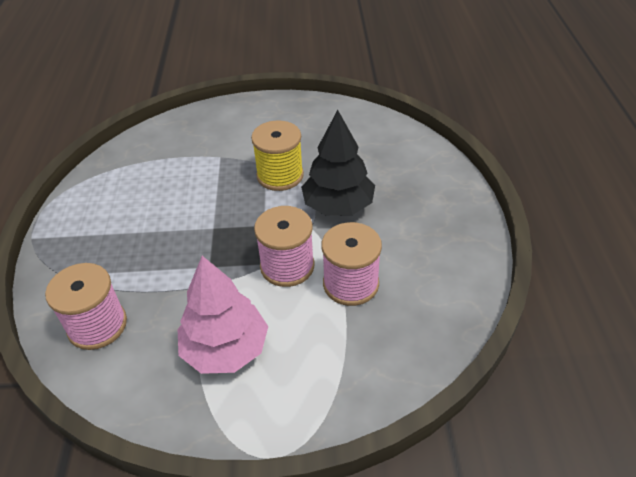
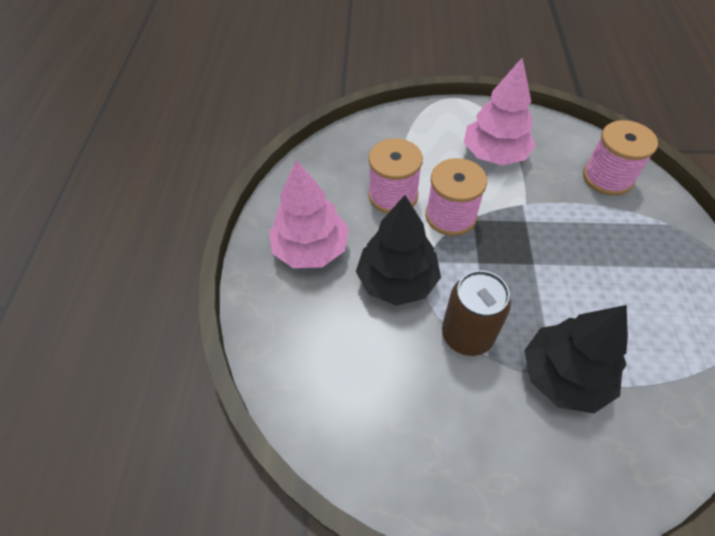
camera: 175 degrees left, 10 degrees up
yellow spool [251,120,304,191] -> brown can [442,270,511,356]
none -> pink tree [269,160,349,268]
none -> black tree [524,305,628,413]

